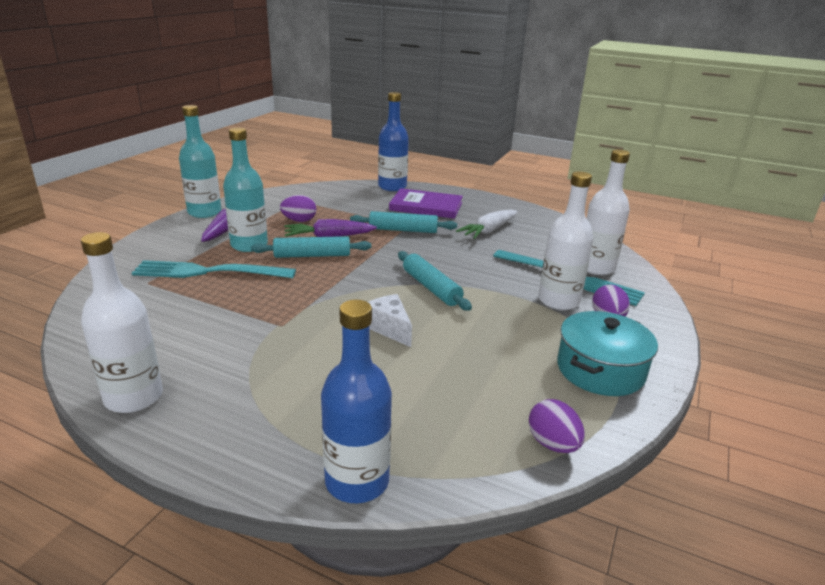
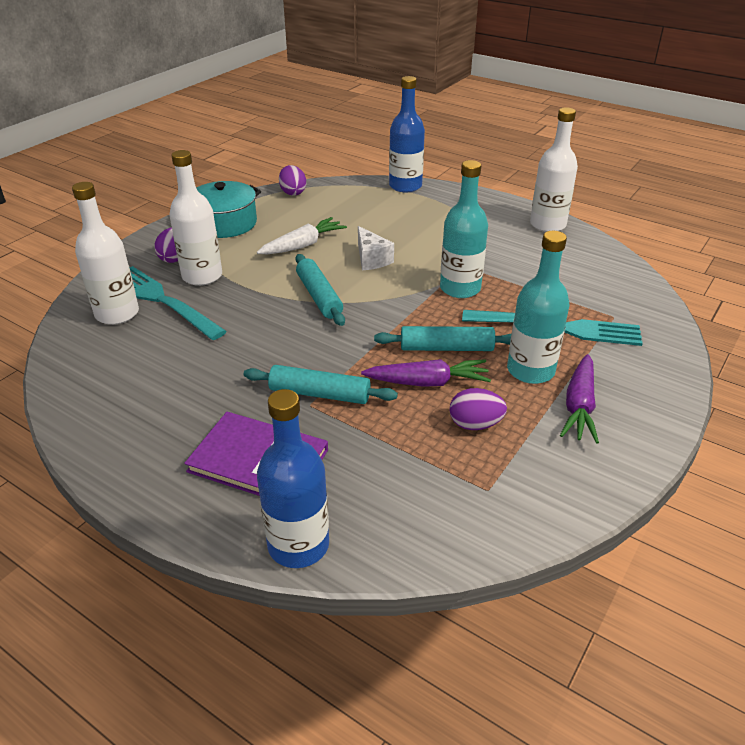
camera: 170 degrees left, 10 degrees up
turquoise bottle [179,105,221,218] -> turquoise bottle moved to [440,160,488,298]
white carrot [456,210,518,239] -> white carrot moved to [257,217,347,255]

